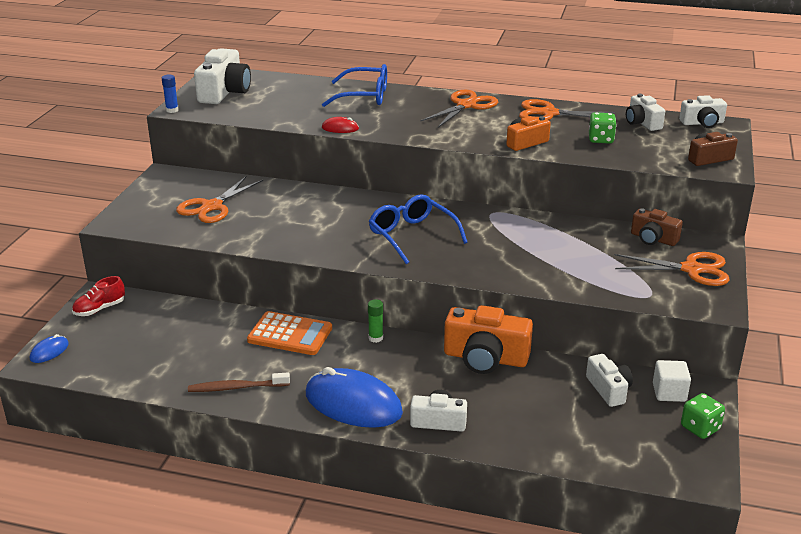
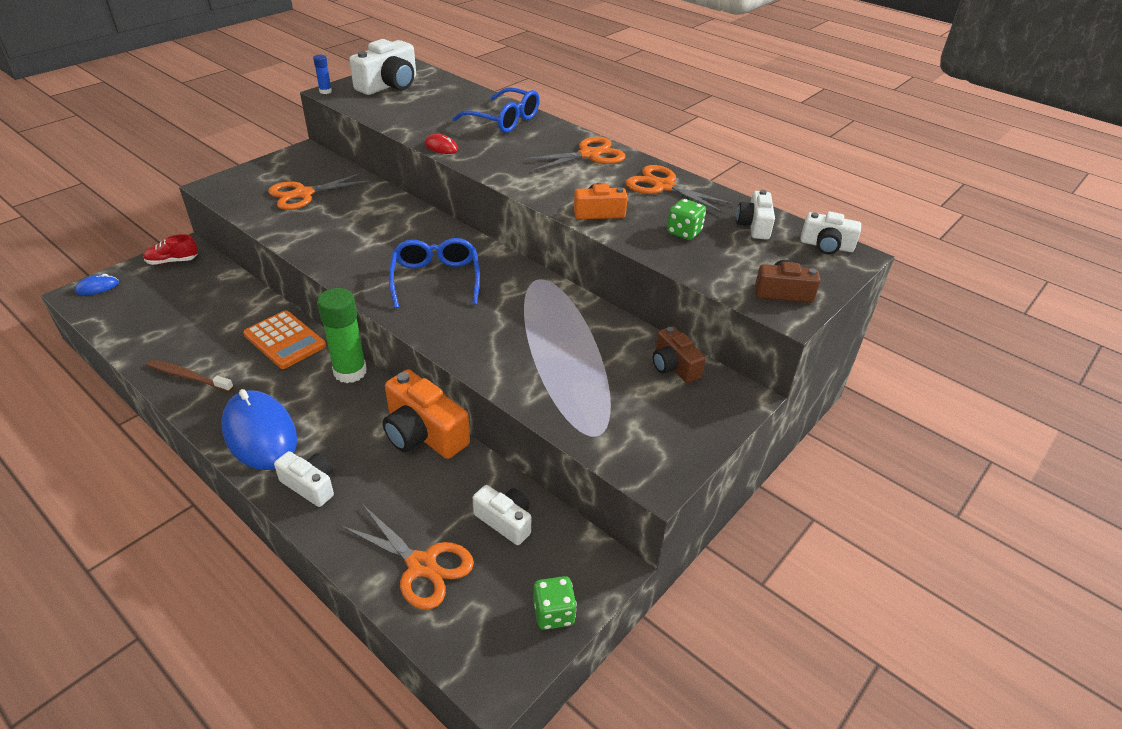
camera: 25 degrees right, 10 degrees up
green glue stick [368,299,383,343] -> green glue stick [317,288,367,383], size x2.12
white camera [586,354,633,407] -> white camera turned 60 degrees counterclockwise [473,485,531,545]
orange scissors [615,252,730,286] -> orange scissors moved to [340,505,474,610]
white cube [653,360,691,402] -> none

